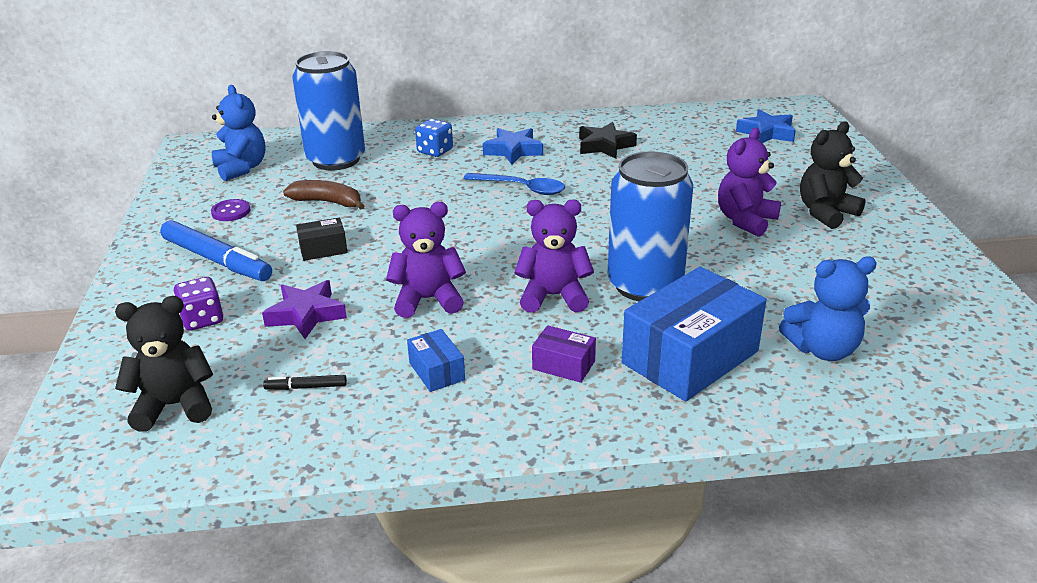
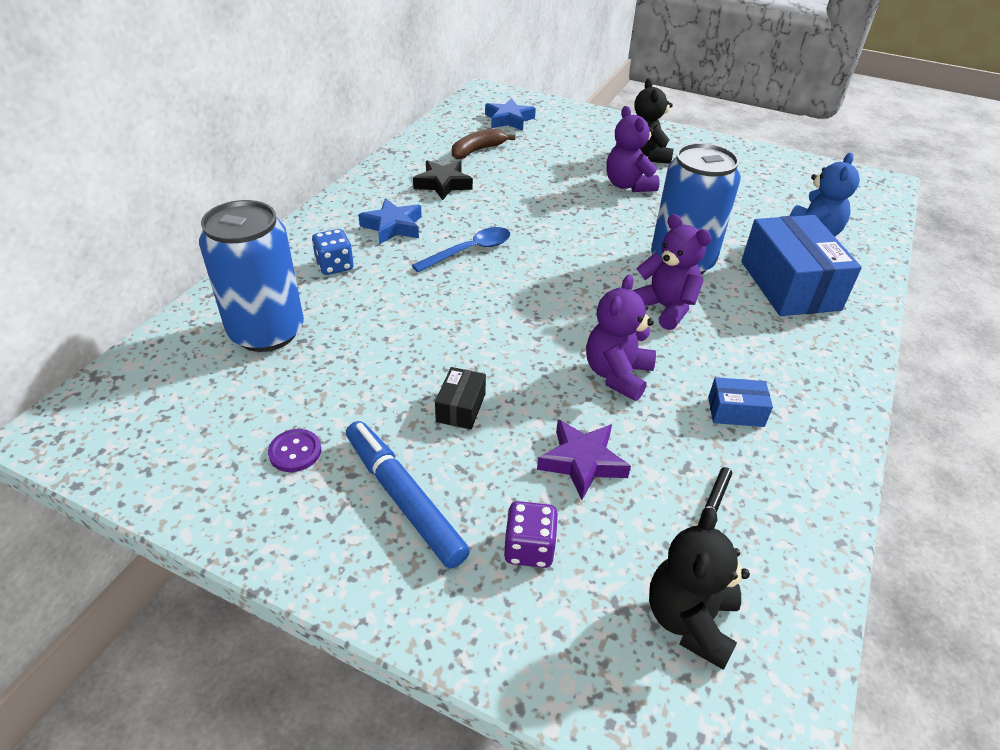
camera: 60 degrees left, 10 degrees up
blue marker [160,220,272,281] -> blue marker turned 105 degrees counterclockwise [346,421,470,569]
blue teddy bear [212,85,266,181] -> none
brown banana [283,180,364,210] -> brown banana moved to [452,129,515,159]
purple teddy bear [514,199,594,313] -> purple teddy bear turned 105 degrees clockwise [633,214,712,330]
purple box [532,325,596,383] -> none

